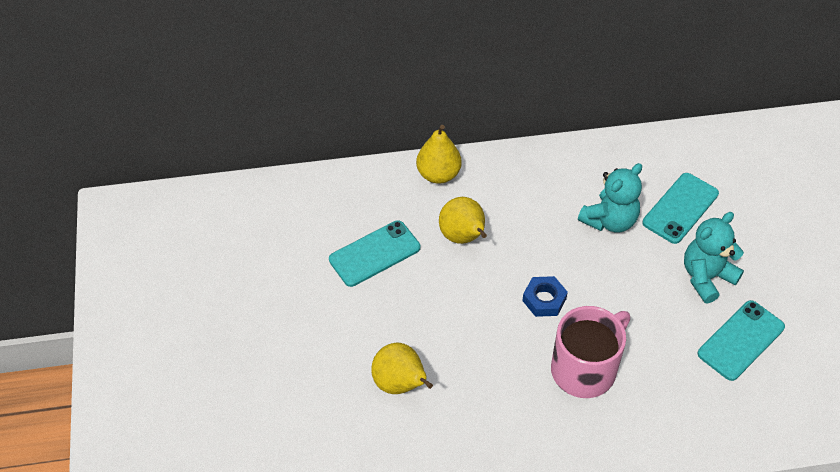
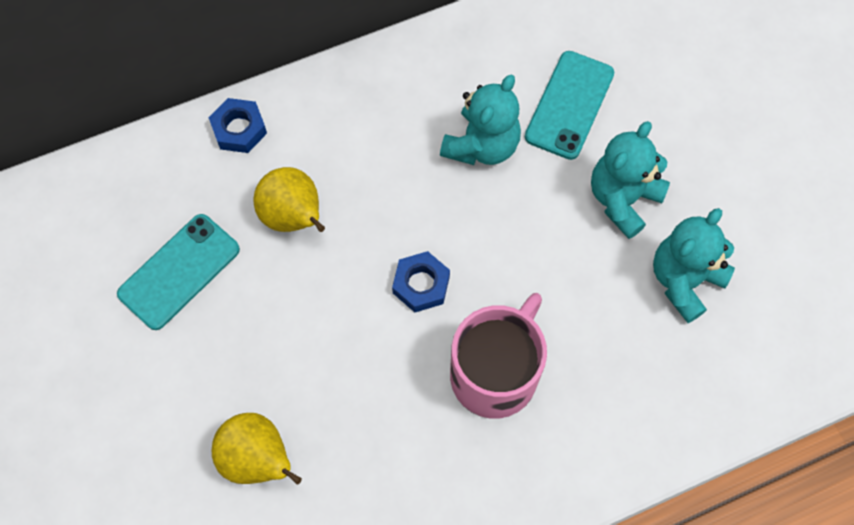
camera: 15 degrees left, 15 degrees up
yellow pear [416,125,462,184] -> blue nut [209,98,267,153]
turquoise phone [698,300,785,381] -> turquoise teddy bear [653,208,735,323]

